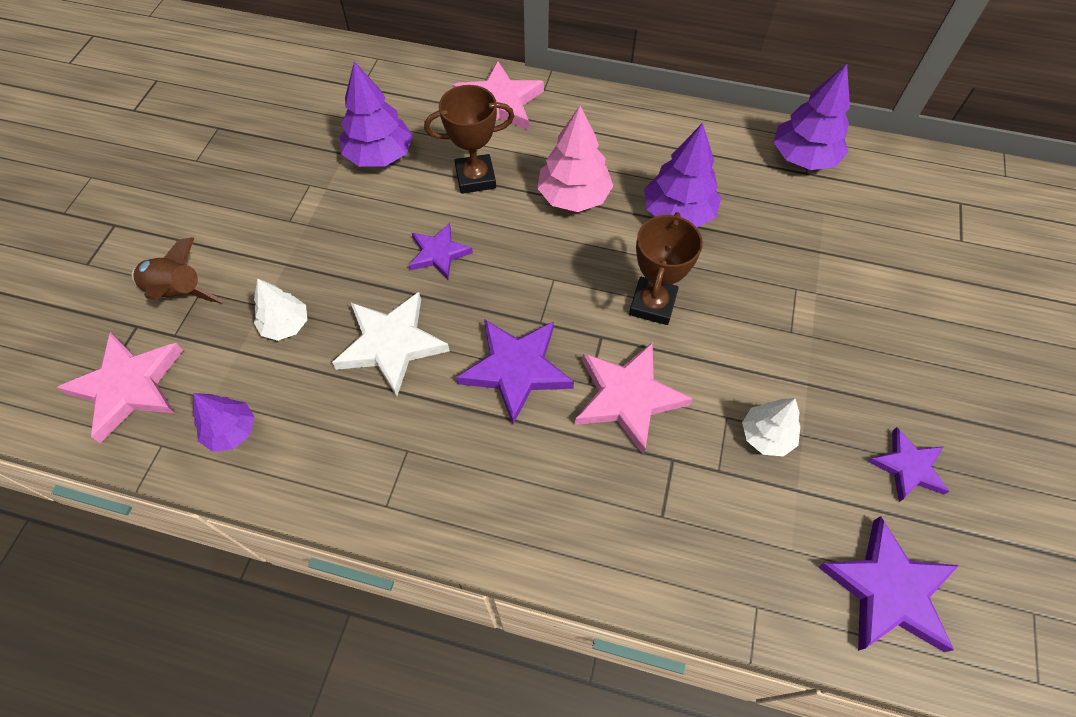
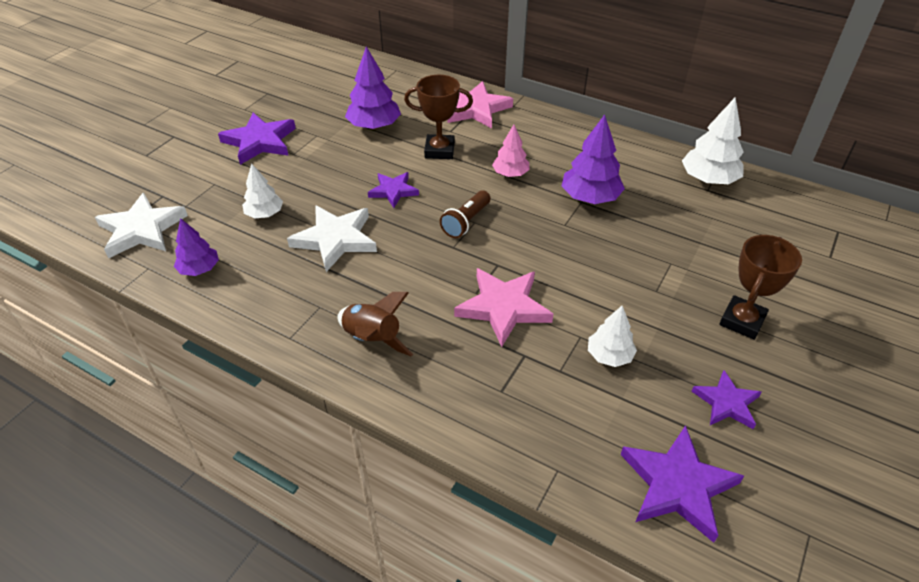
camera: 15 degrees right, 15 degrees down
pink star [57,332,183,443] -> white star [95,193,188,258]
brown rocket [132,237,224,303] -> brown rocket moved to [337,292,413,357]
purple star [456,319,574,424] -> purple star moved to [218,113,296,165]
pink tree [537,106,613,212] -> pink tree [492,125,529,177], size x0.63
brown trophy [629,212,703,325] -> brown trophy moved to [719,235,802,340]
purple tree [773,64,850,170] -> white tree [682,97,744,184]
none -> brown flashlight [440,190,490,238]

